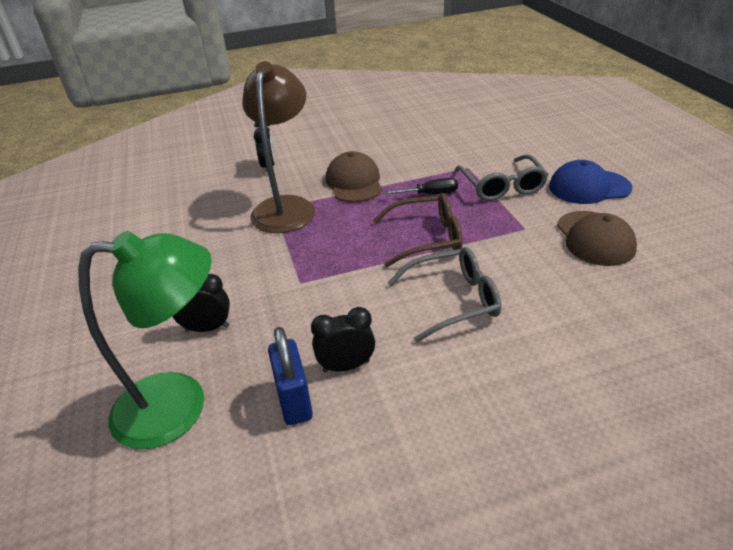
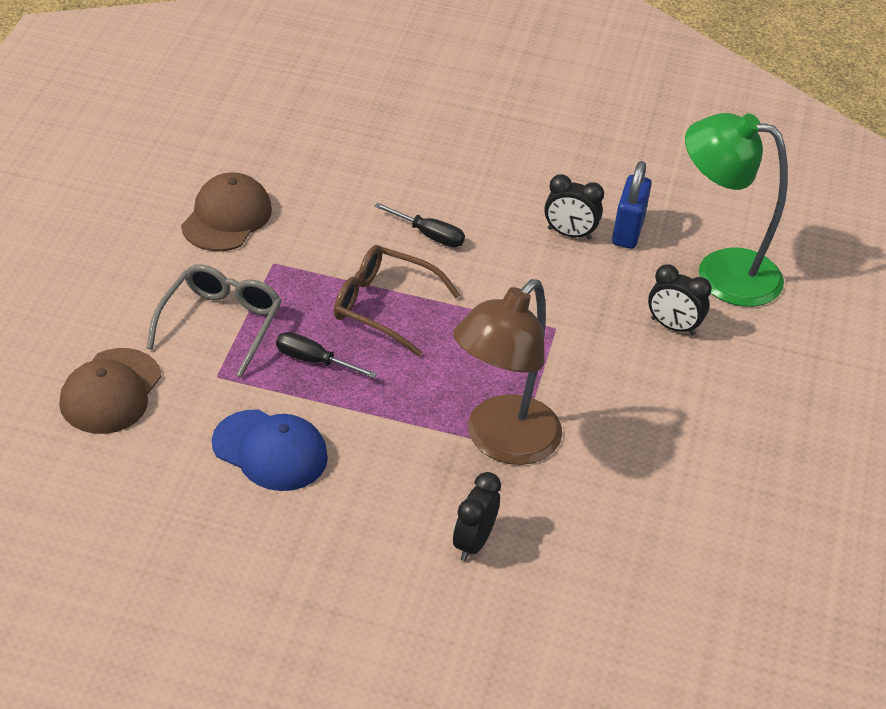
camera: 155 degrees left, 5 degrees up
brown cap [326,151,382,202] -> brown cap moved to [59,348,162,434]
grey glasses [388,247,501,343] -> black screwdriver [374,203,465,247]
blue cap [549,160,632,204] -> blue cap moved to [212,410,328,491]

